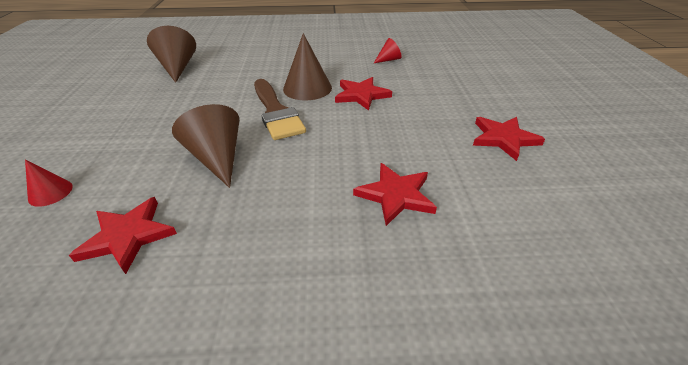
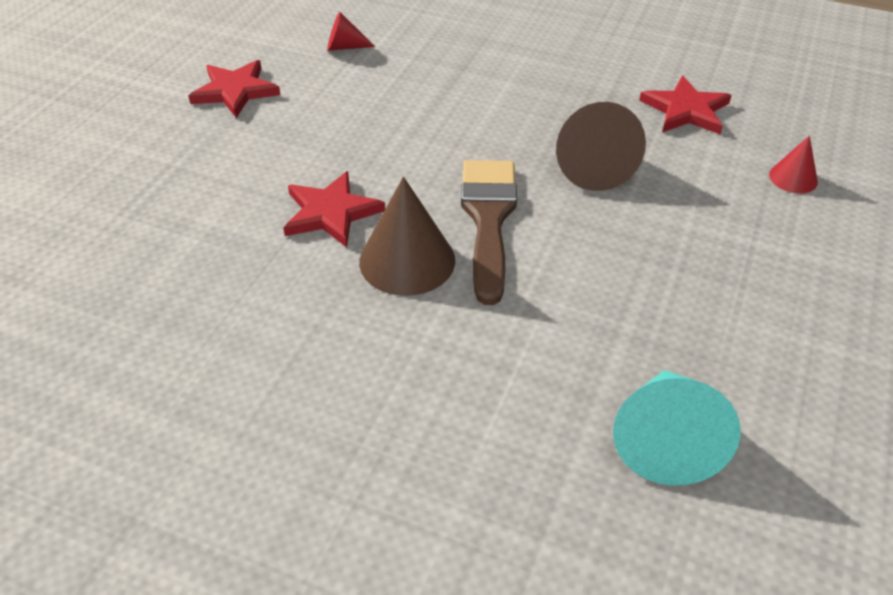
camera: 155 degrees left, 5 degrees up
brown cone [147,26,196,83] -> turquoise cone [613,370,741,486]
red star [353,163,437,226] -> none
red cone [374,38,401,63] -> red cone moved to [327,12,375,51]

